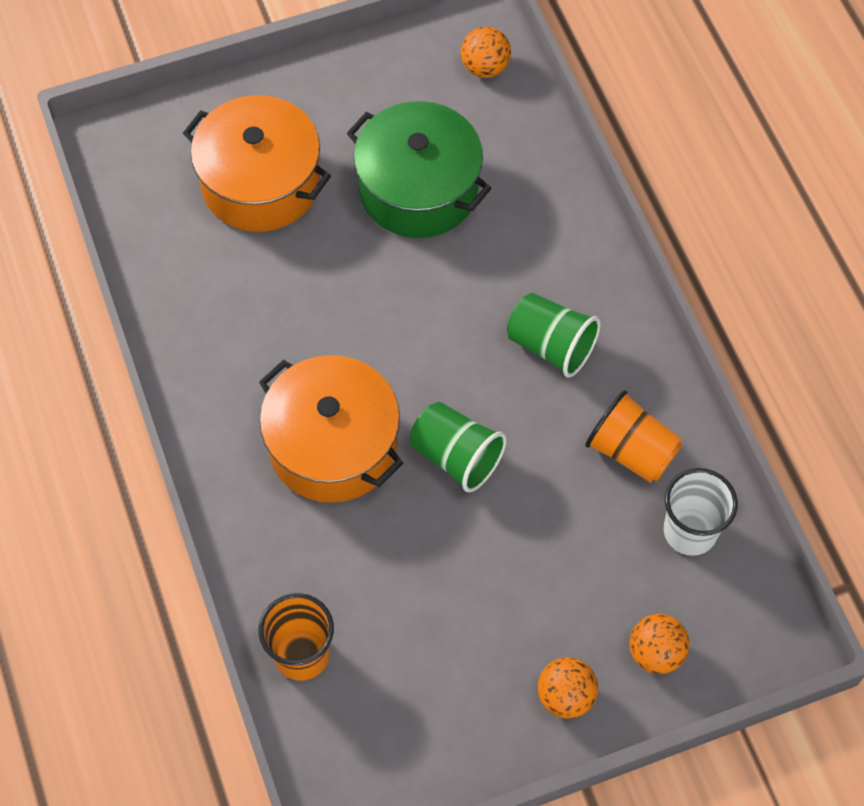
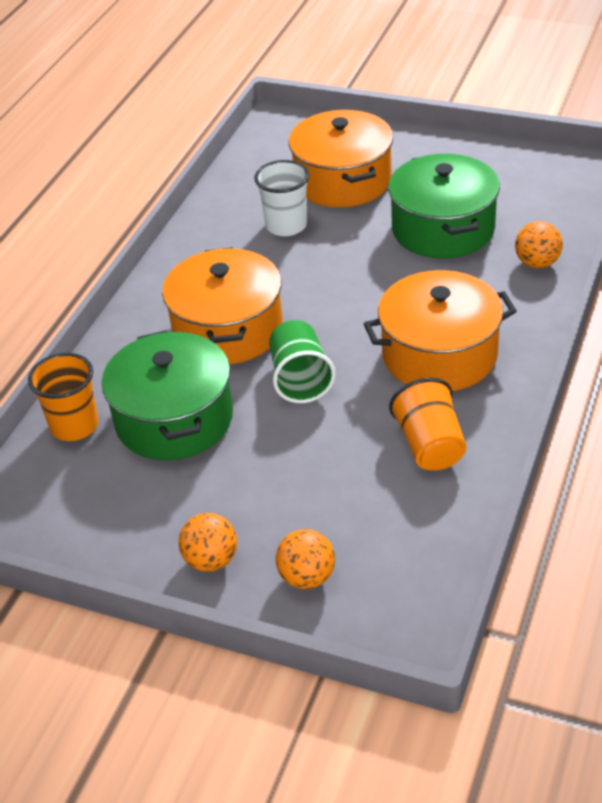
camera: 45 degrees right, 20 degrees down
orange ball [461,27,511,78] -> orange ball moved to [515,221,563,268]
green cup [507,293,601,378] -> orange pot [364,270,517,391]
white cup [664,468,738,556] -> white cup moved to [254,160,310,236]
none -> green pot [102,330,233,460]

